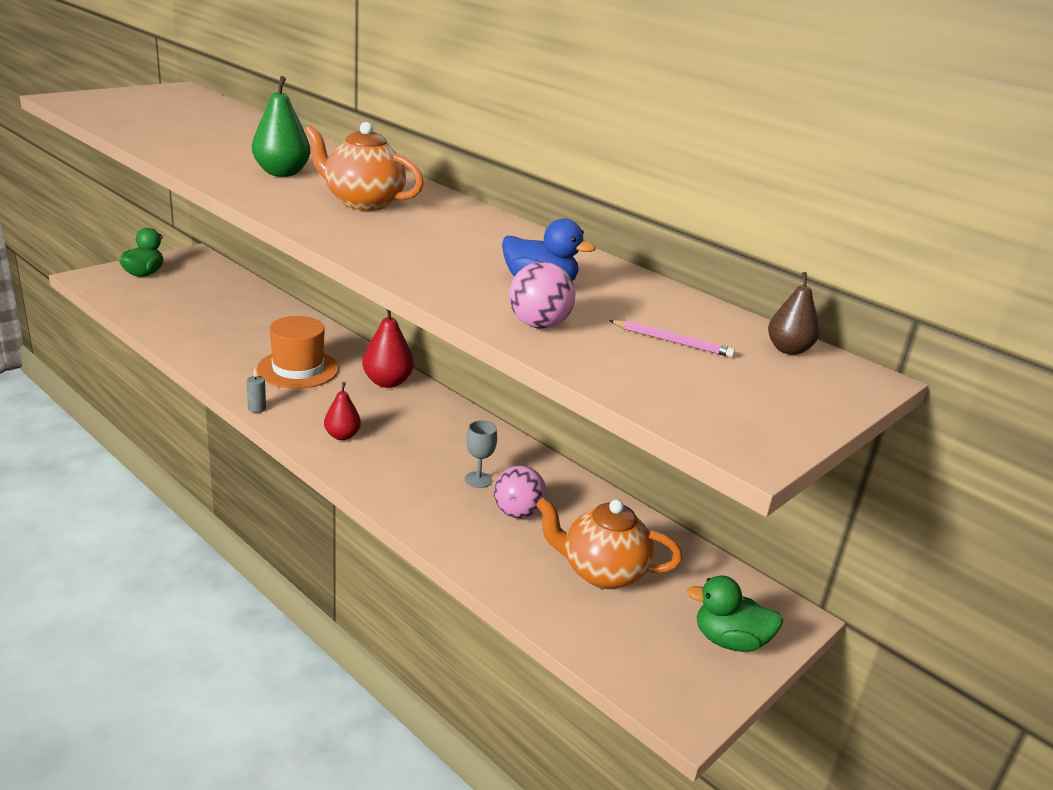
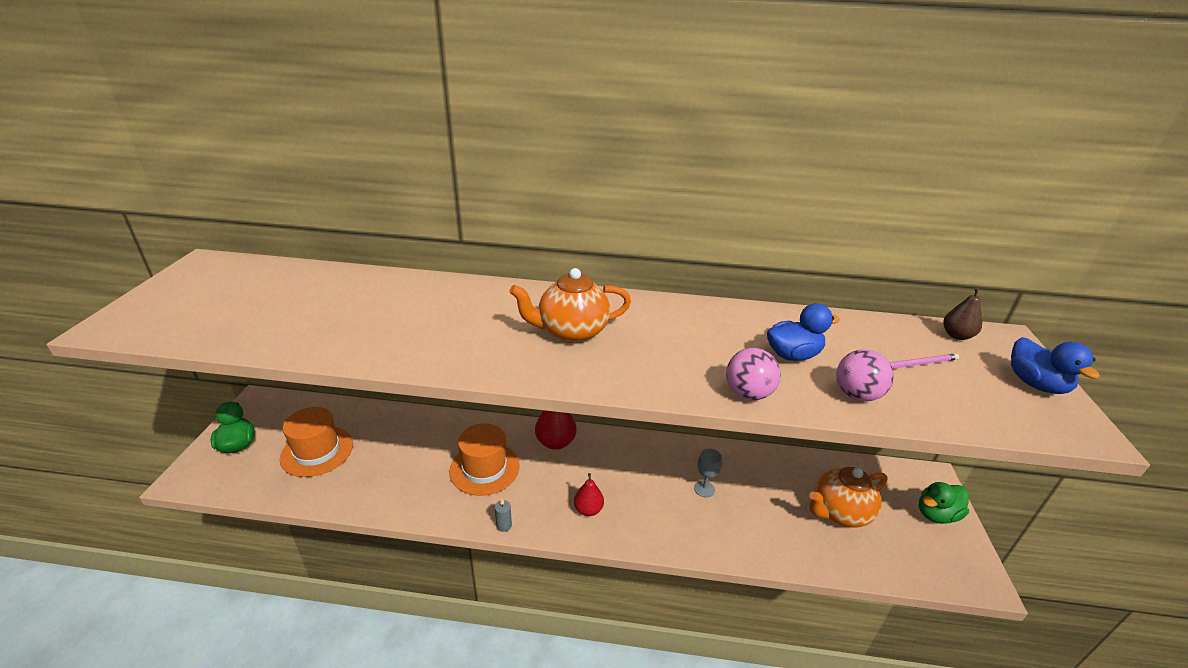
camera: 35 degrees left, 5 degrees up
green pear [252,76,311,177] -> none
pink ball [494,466,547,519] -> pink ball moved to [726,348,781,400]
none -> orange hat [280,407,353,477]
none -> blue duck [1011,337,1100,394]

